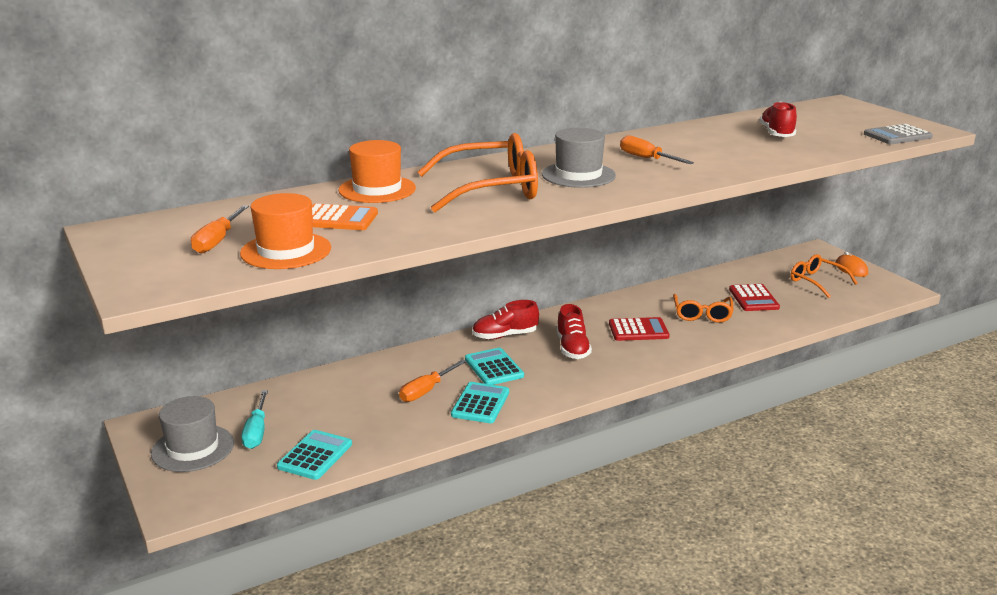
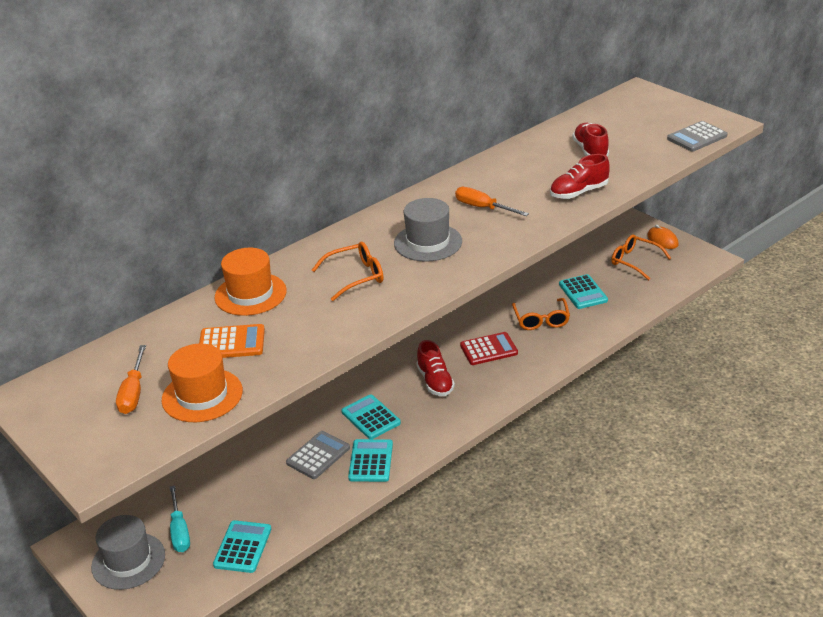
camera: 10 degrees left, 10 degrees up
orange screwdriver [399,359,467,402] -> grey calculator [286,431,350,479]
orange glasses [418,133,538,212] -> orange glasses [312,242,383,301], size x0.59
red shoe [472,300,539,340] -> red shoe moved to [550,154,610,199]
red calculator [729,284,780,311] -> turquoise calculator [559,274,608,309]

